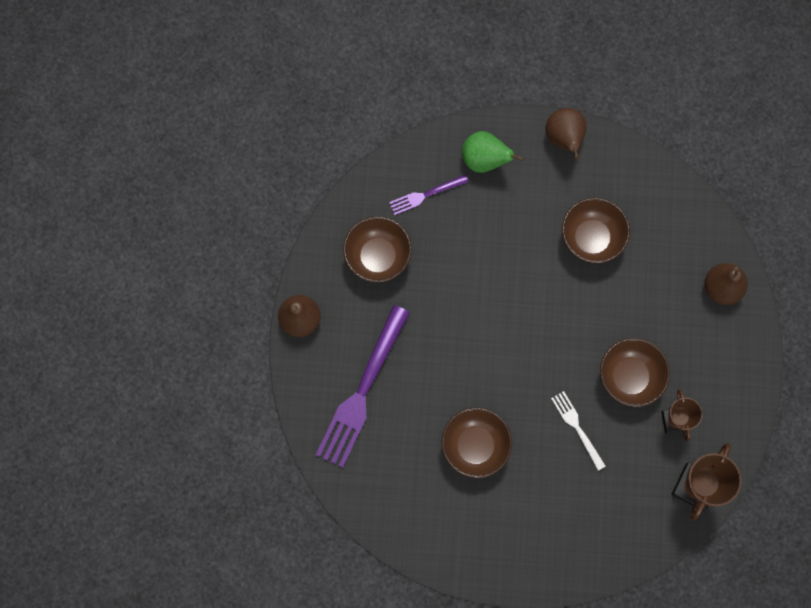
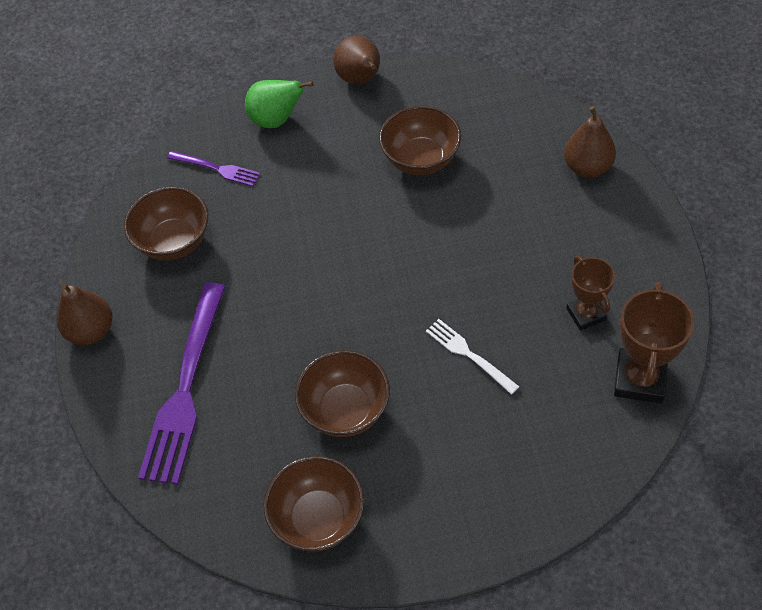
camera: 10 degrees left, 20 degrees down
purple fork [389,174,469,215] -> purple fork turned 120 degrees counterclockwise [167,151,260,186]
brown bowl [600,338,670,407] -> brown bowl moved to [264,456,364,552]

